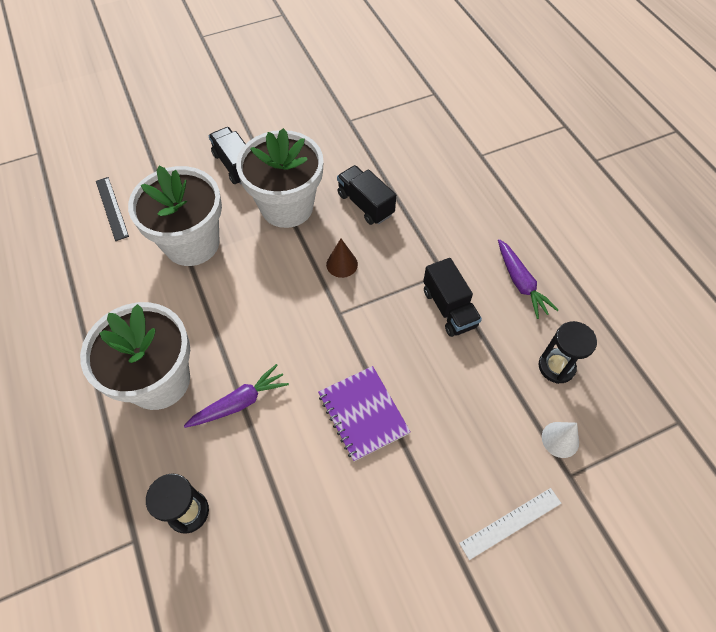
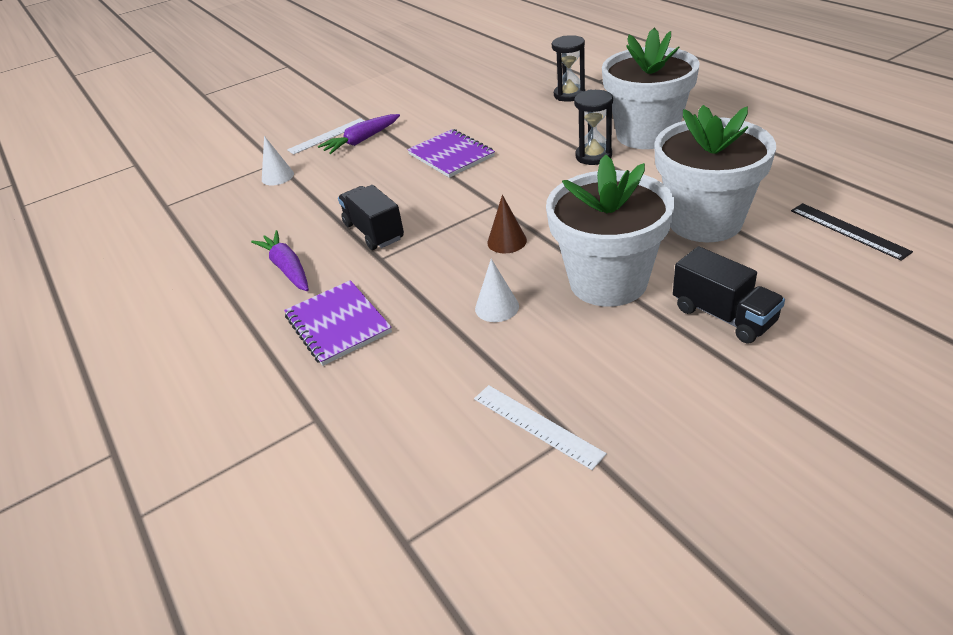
camera: 175 degrees right, 20 degrees down
purple carrot [184,364,289,428] -> purple carrot moved to [318,114,400,154]
black truck [337,165,396,225] -> white cone [475,259,519,322]
black hourglass [539,321,597,384] -> black hourglass moved to [574,89,613,165]
none -> purple notebook [284,280,392,366]
none -> white ruler [474,385,607,470]

